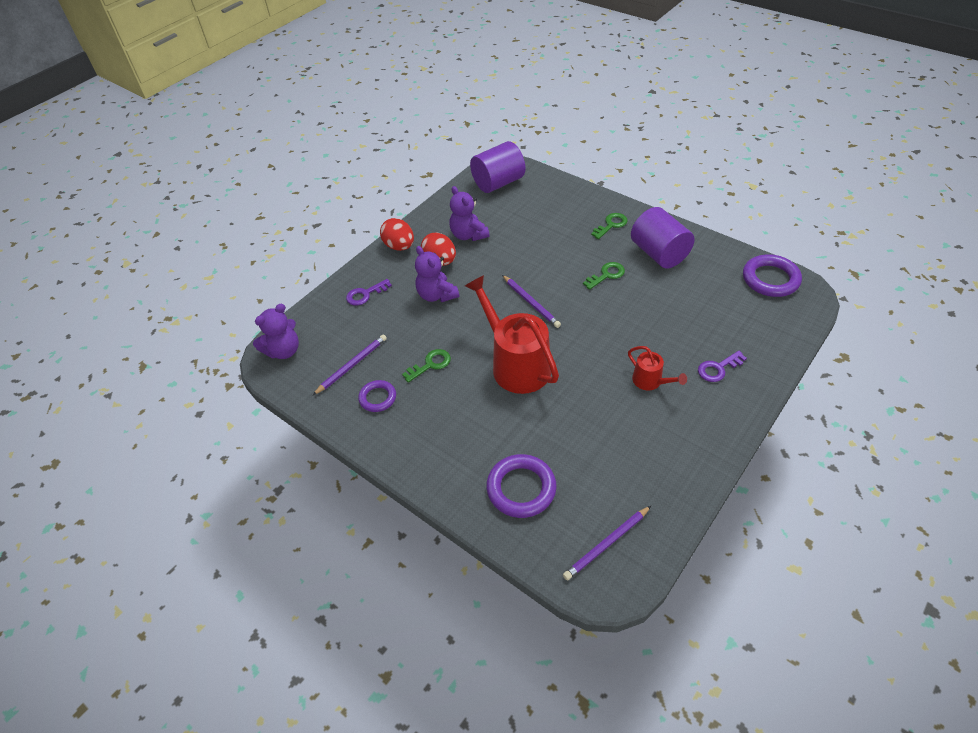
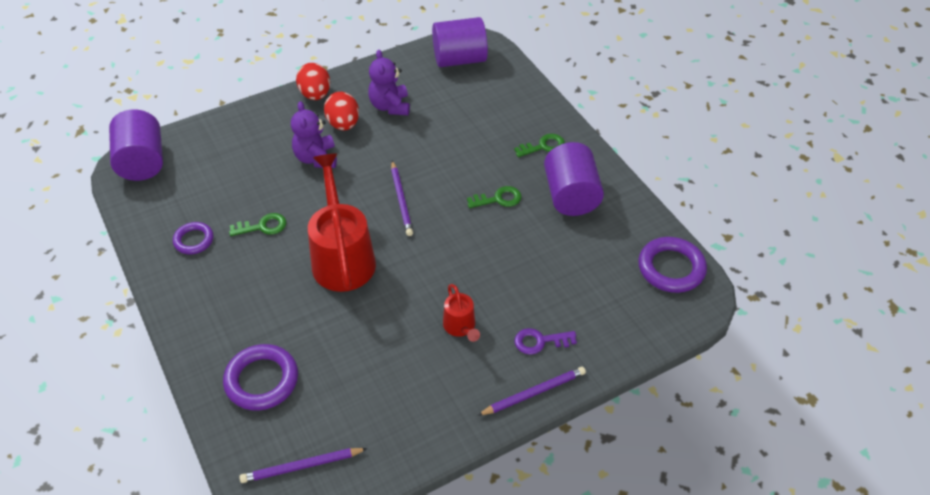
camera: 20 degrees right, 0 degrees up
purple teddy bear [253,304,299,359] -> purple cylinder [109,110,163,181]
purple pencil [312,334,387,396] -> purple pencil moved to [477,367,586,416]
purple key [346,279,392,306] -> none

